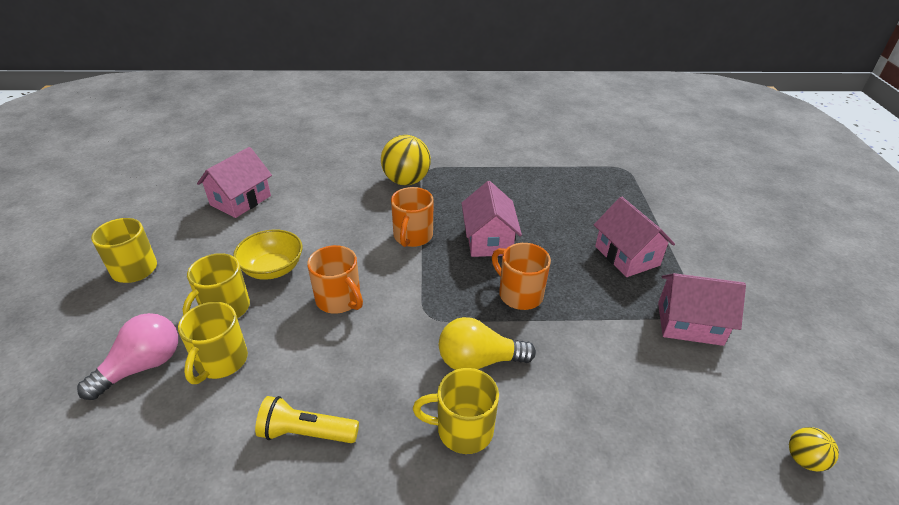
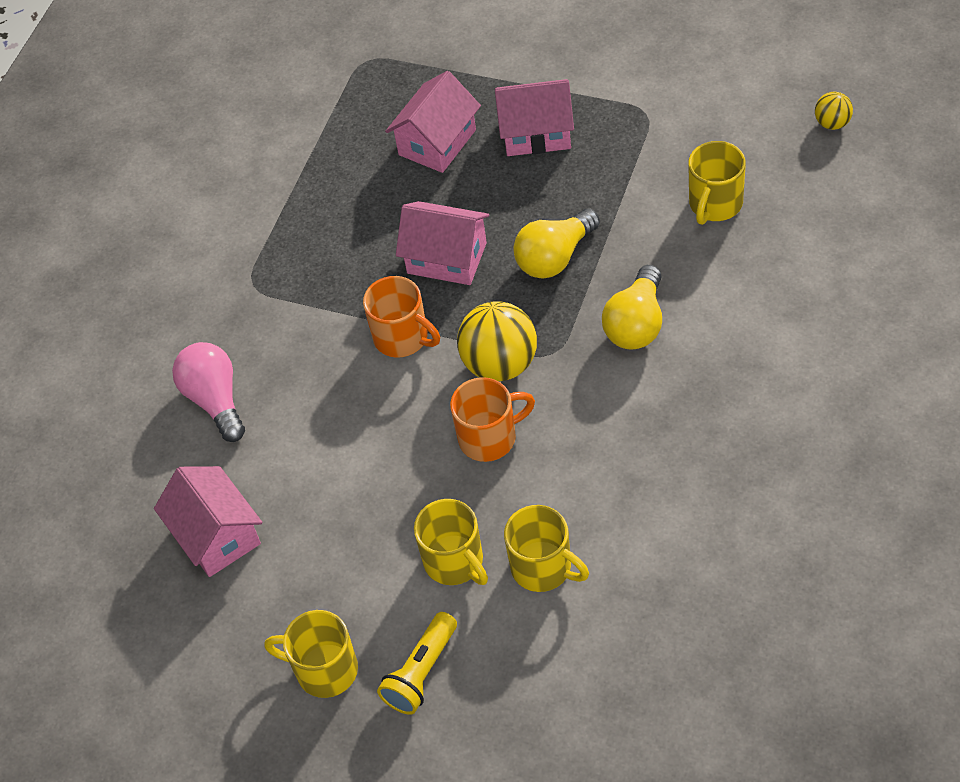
camera: 60 degrees left, 15 degrees up
pink light bulb [77,313,178,400] -> pink light bulb moved to [172,342,245,442]
yellow bowl [233,229,302,280] -> none
yellow flashlight [255,396,359,443] -> yellow flashlight moved to [377,612,457,715]
yellow ball [381,135,431,185] -> yellow ball moved to [457,301,537,381]
yellow mug [413,368,499,454] -> yellow mug moved to [688,141,746,225]
orange mug [492,243,551,310] -> yellow light bulb [513,209,600,279]
pink house [658,273,746,346] -> pink house moved to [385,71,481,173]

